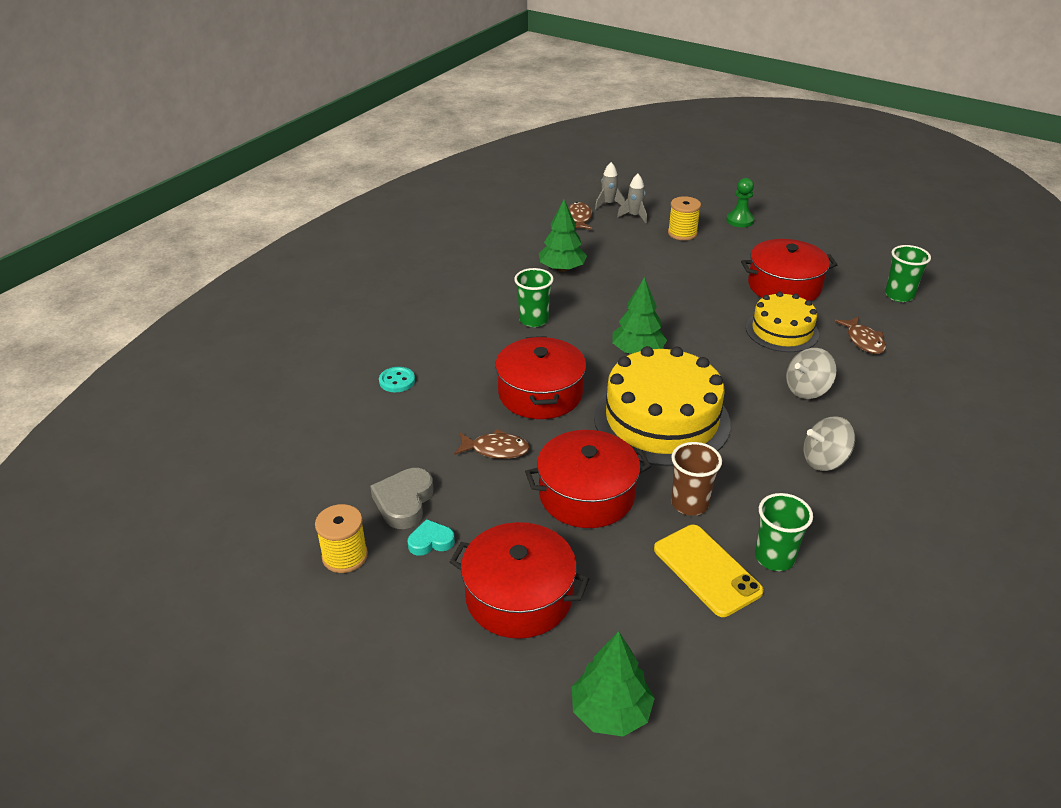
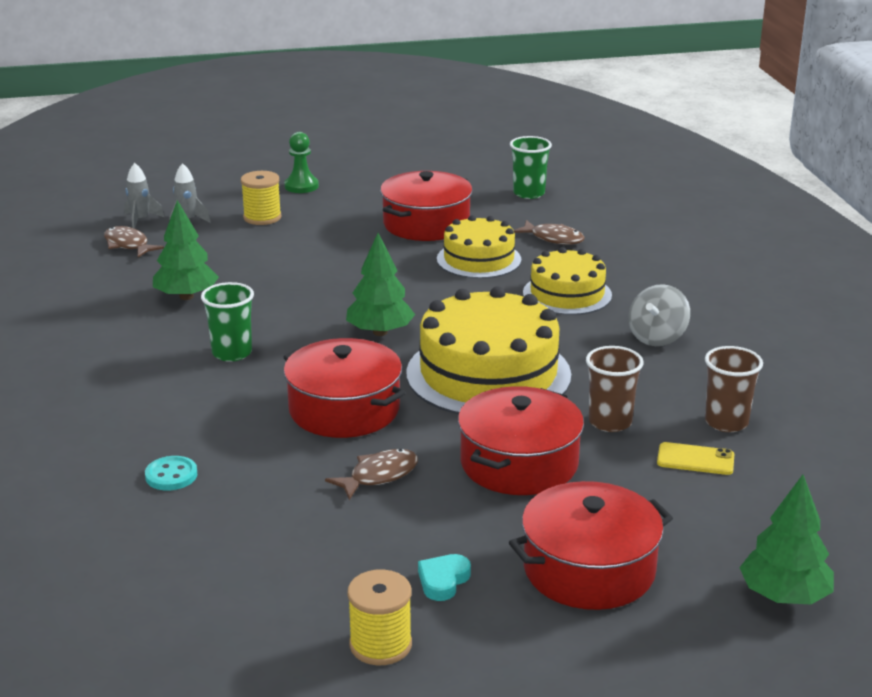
camera: 45 degrees left, 10 degrees down
grey heart [370,468,434,529] -> none
yellow phone [654,525,764,617] -> yellow phone [657,442,734,475], size x0.61
green cup [755,493,813,571] -> brown cup [705,346,763,432]
grey spinning top [786,348,837,399] -> yellow cake [523,247,612,315]

